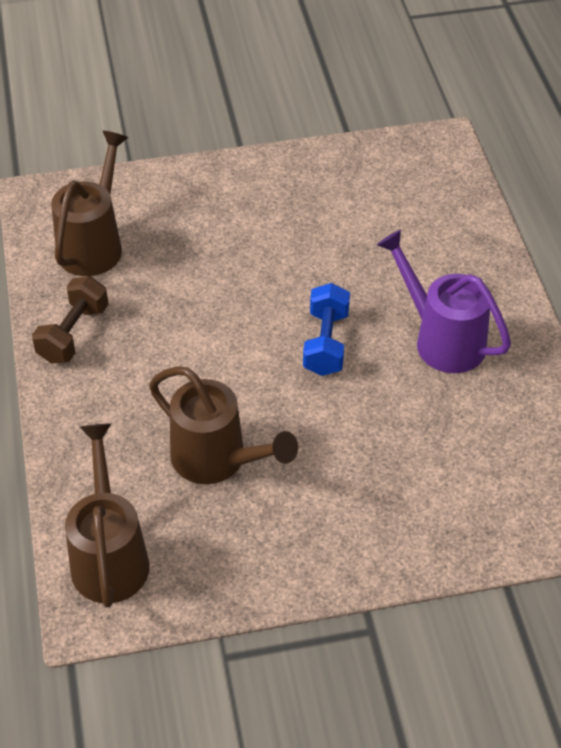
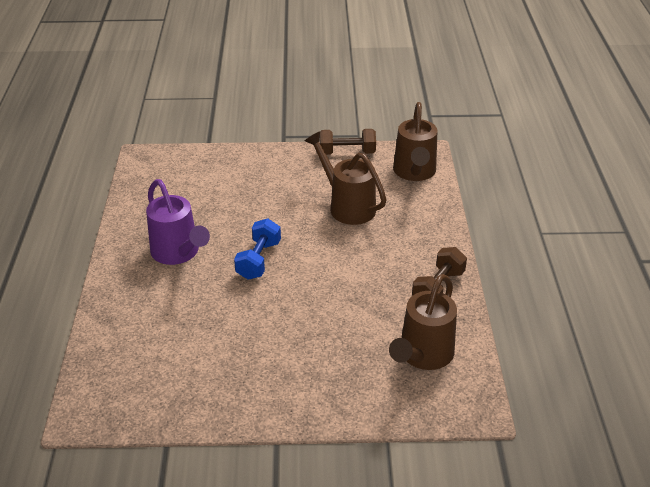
camera: 170 degrees left, 10 degrees down
none -> brown dumbbell [320,129,376,155]

